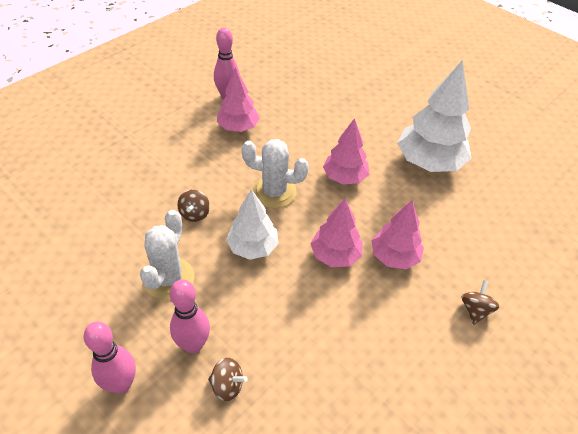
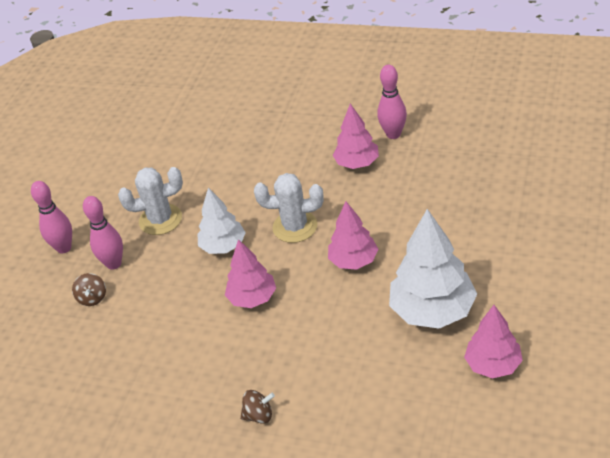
camera: 70 degrees right, 5 degrees down
brown spinning top [177,190,210,222] -> none
white cactus [242,139,309,208] -> white cactus turned 75 degrees counterclockwise [254,173,324,243]
pink tree [371,200,424,269] -> pink tree moved to [464,305,523,379]

